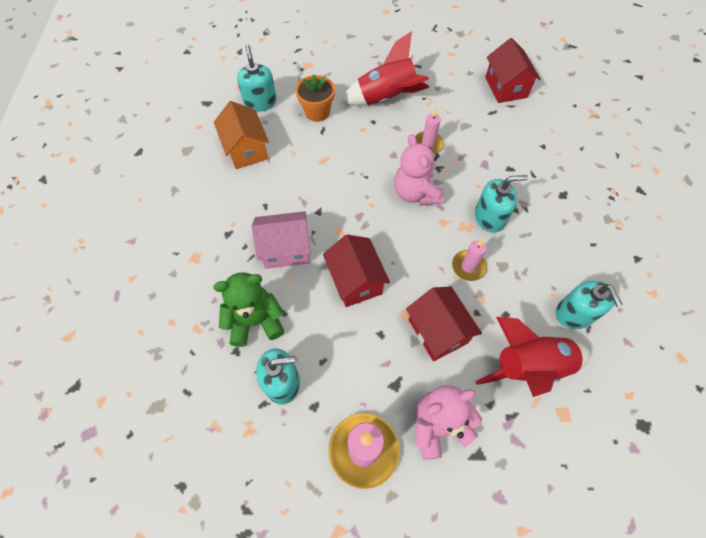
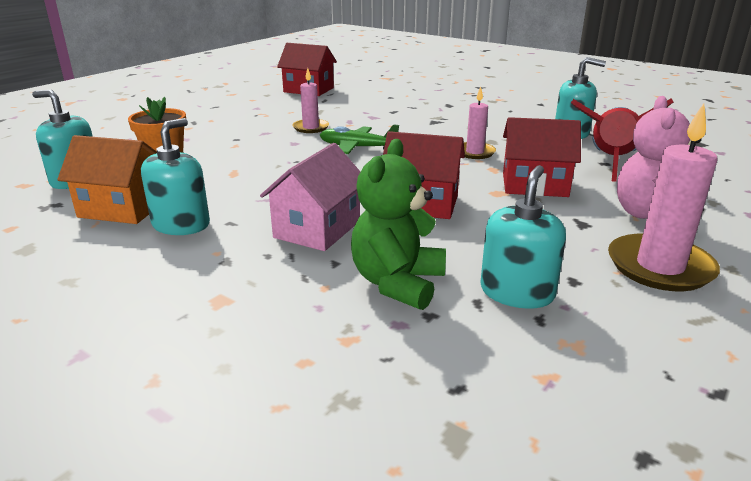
camera: 55 degrees left, 35 degrees down
red rocket [341,31,430,106] -> none
pink teddy bear [394,134,444,205] -> green plane [320,124,399,154]
turquoise soap dispenser [475,175,528,233] -> turquoise soap dispenser moved to [141,118,210,235]

